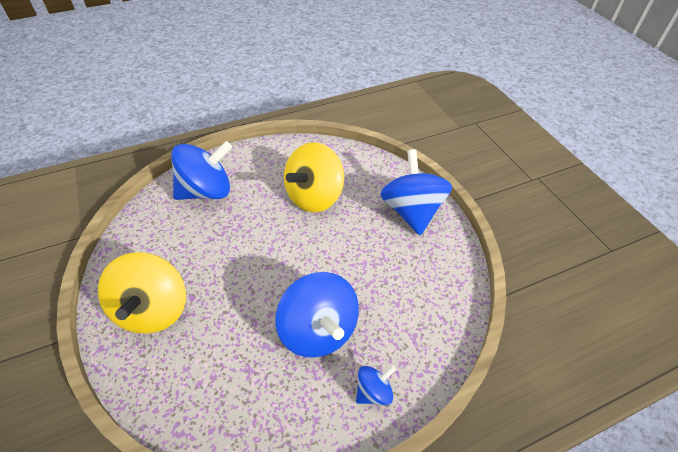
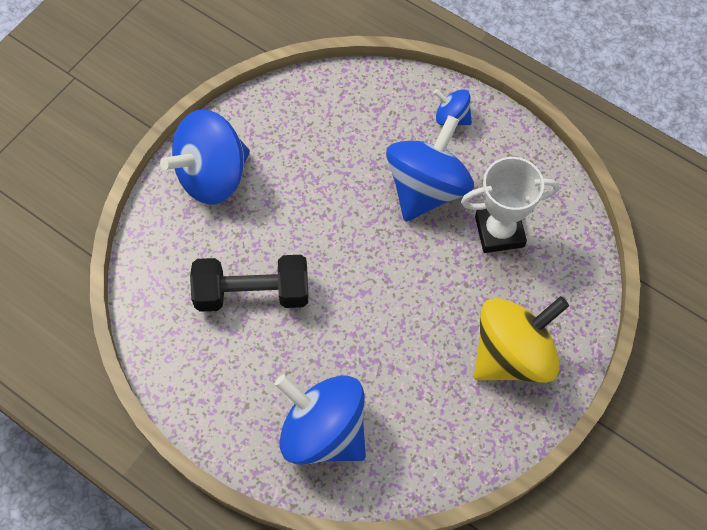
camera: 120 degrees left, 15 degrees up
yellow spinning top [284,142,344,212] -> black dumbbell [190,255,308,312]
none -> white trophy [461,157,559,253]

